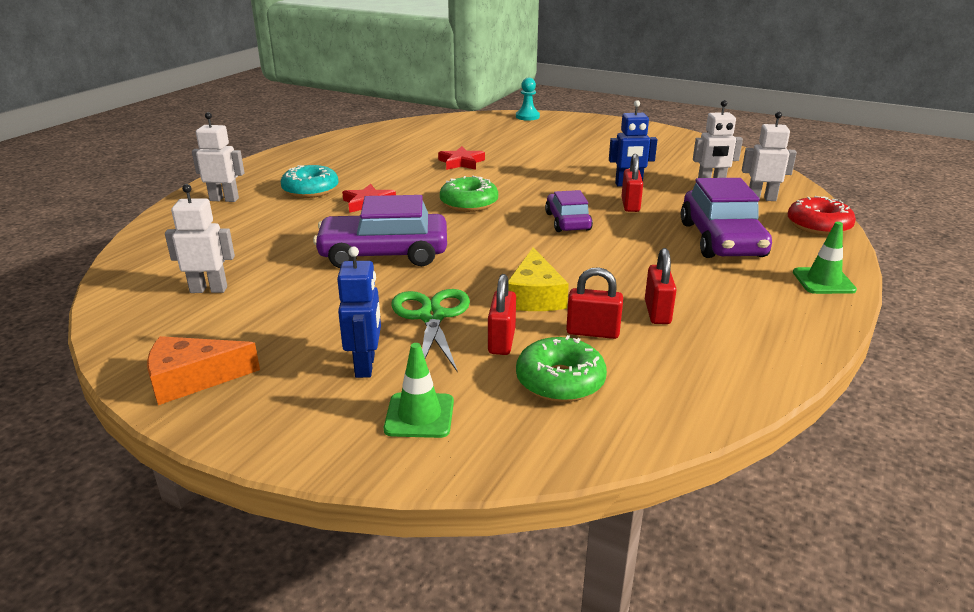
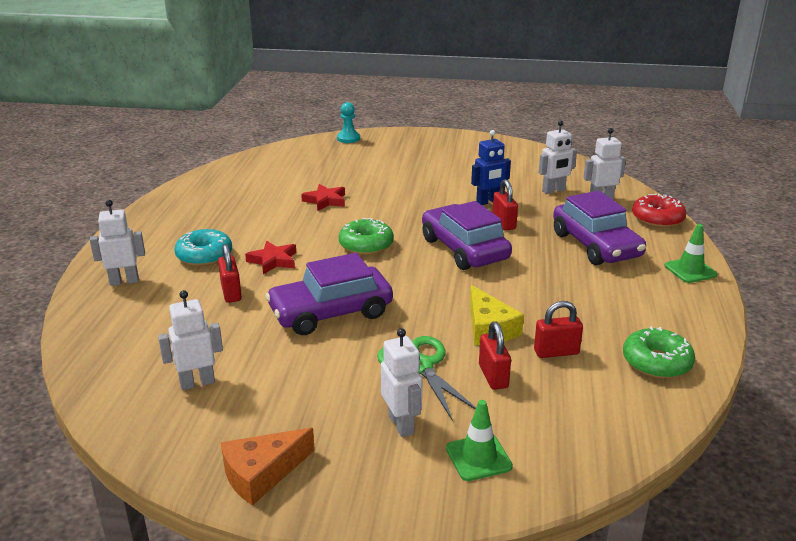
camera: 20 degrees left, 0 degrees up
blue robot [337,246,381,378] -> white robot [381,328,422,437]
green donut [516,335,607,402] -> green donut moved to [623,326,695,379]
purple car [545,190,593,232] -> purple car [422,201,512,270], size x1.66
red padlock [645,248,677,324] -> red padlock moved to [218,244,242,303]

